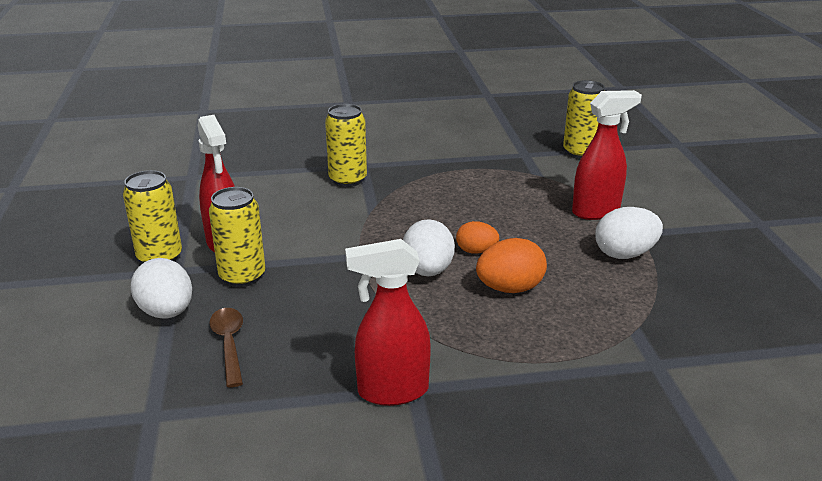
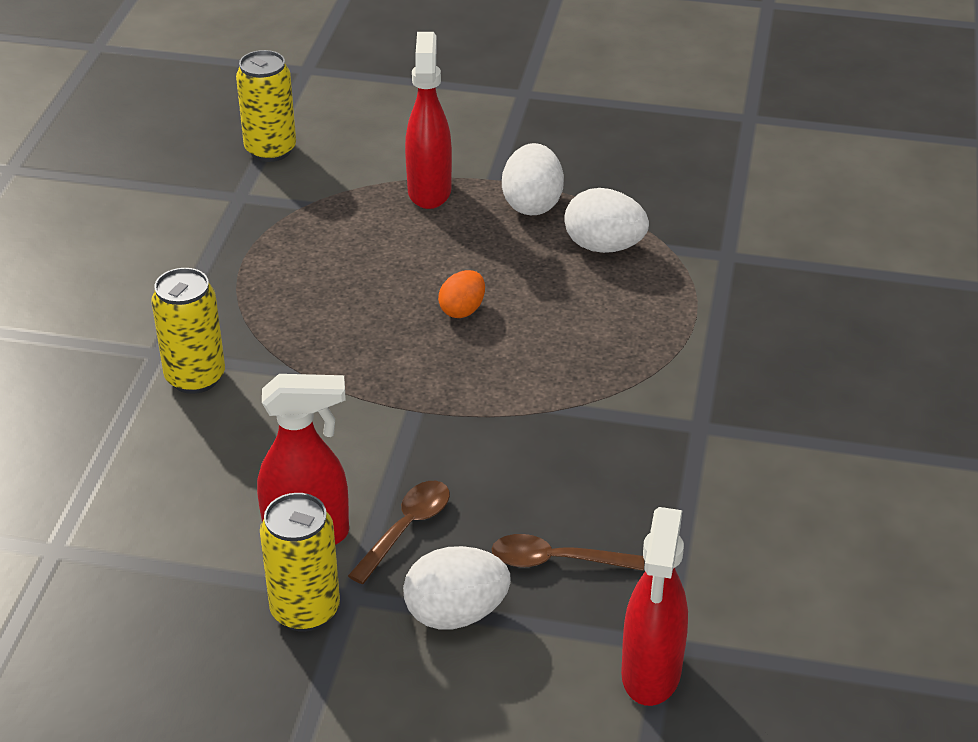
camera: 70 degrees left, 10 degrees up
yellow can [209,187,265,287] -> brown spoon [348,481,450,584]
red spray bottle [345,239,431,406] -> red spray bottle moved to [621,507,688,706]
white egg [403,219,455,276] -> white egg moved to [564,188,649,253]
orange egg [476,238,547,293] -> none

